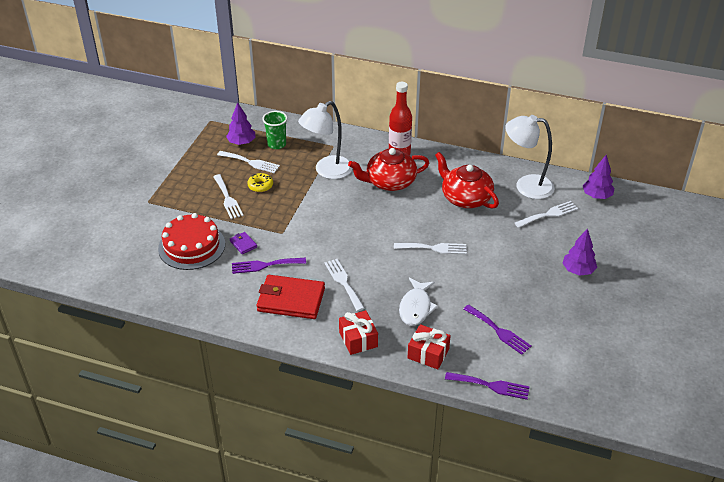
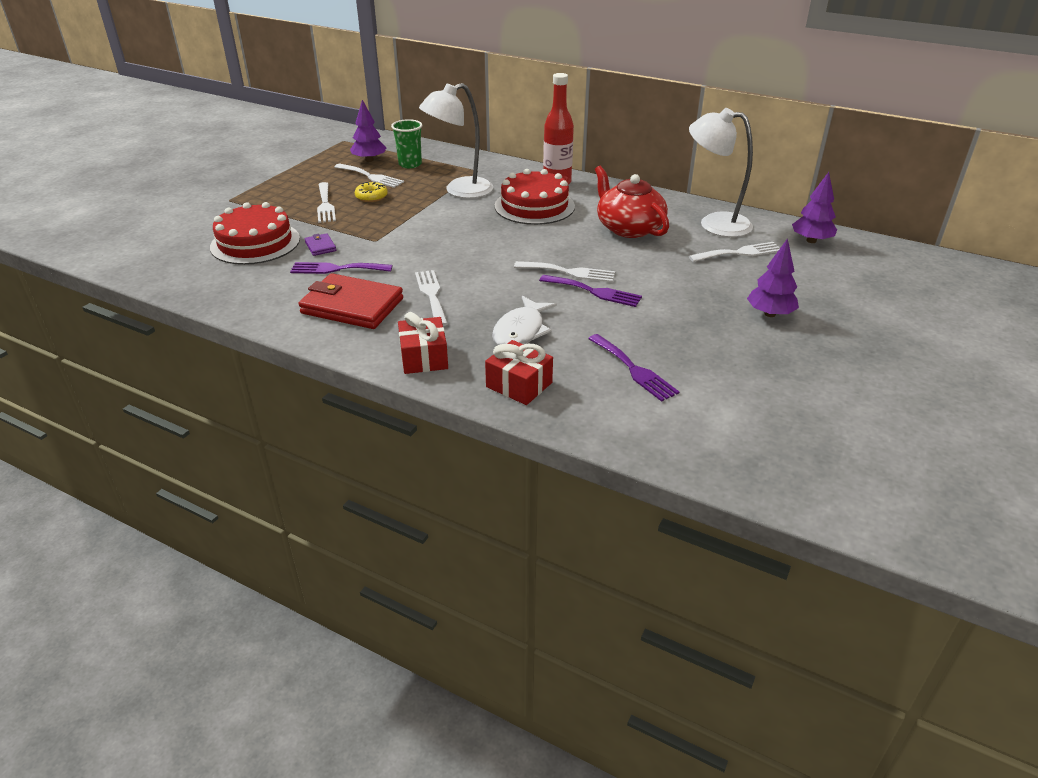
camera: 10 degrees right, 5 degrees down
red teapot [348,148,429,191] -> red cake [495,169,575,225]
purple fork [445,372,530,400] -> purple fork moved to [539,275,642,307]

